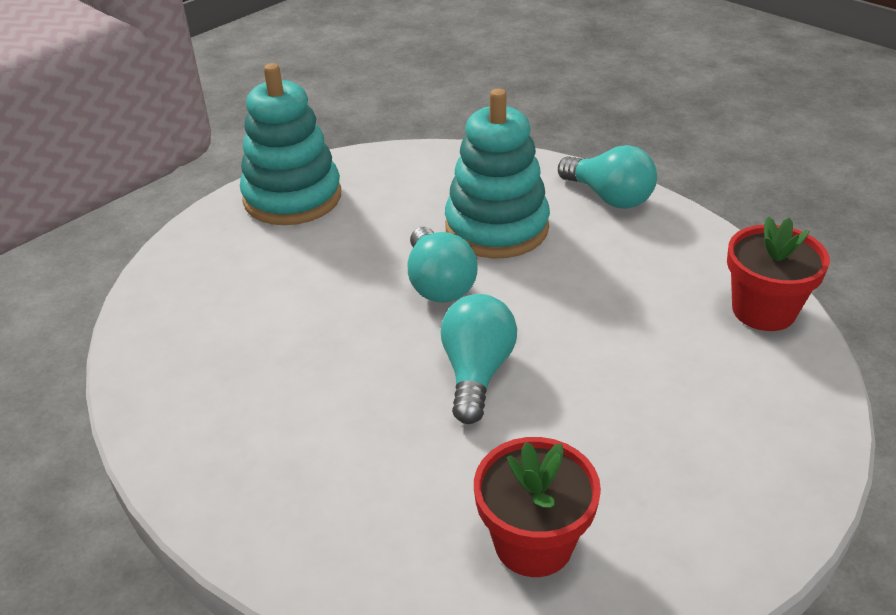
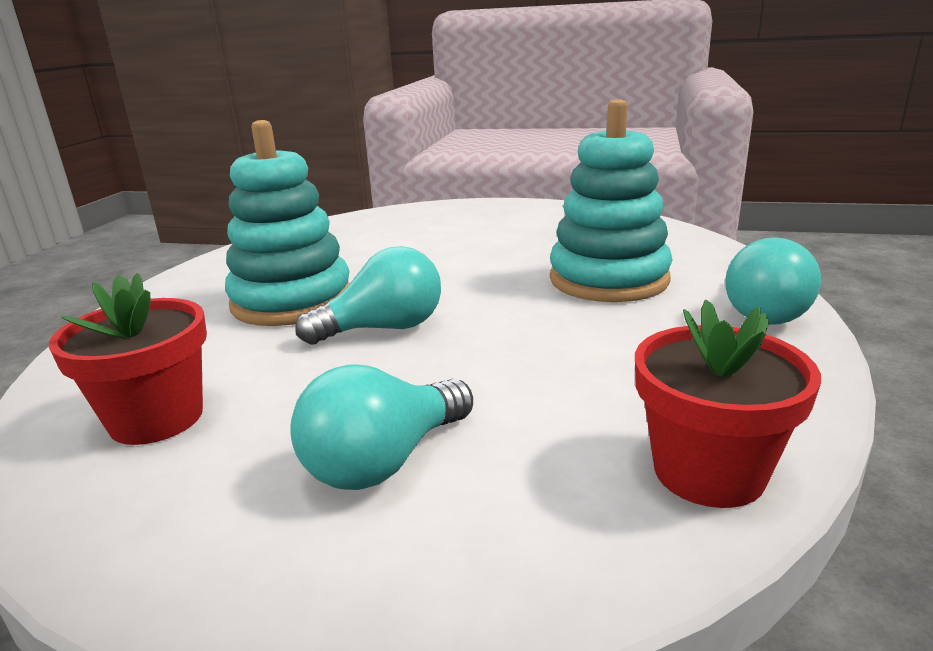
camera: 60 degrees right, 15 degrees down
turquoise stacking toy [240,63,341,225] -> turquoise stacking toy moved to [225,120,350,326]
turquoise light bulb [408,227,478,303] -> turquoise light bulb moved to [290,364,473,490]

